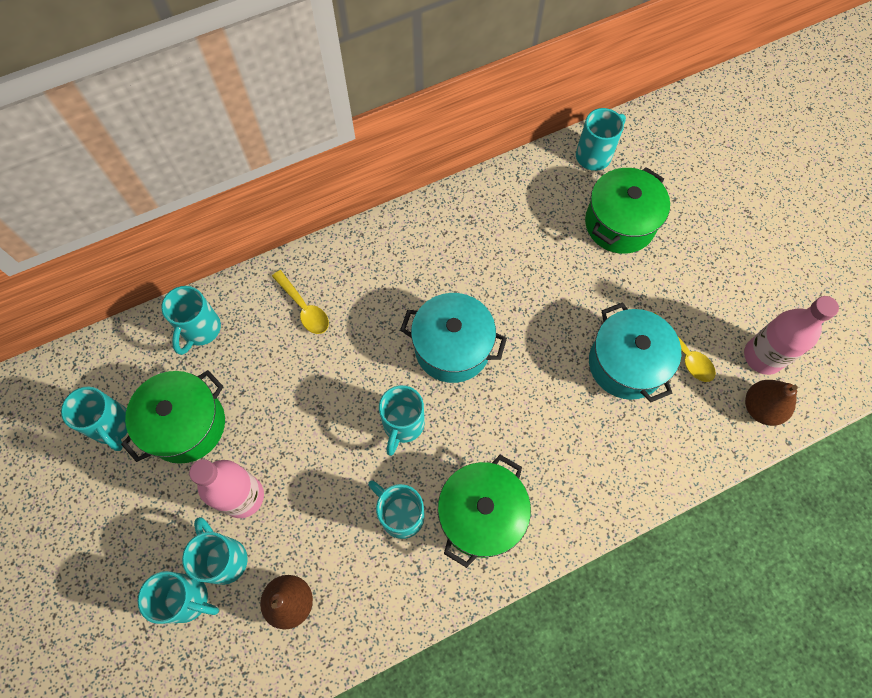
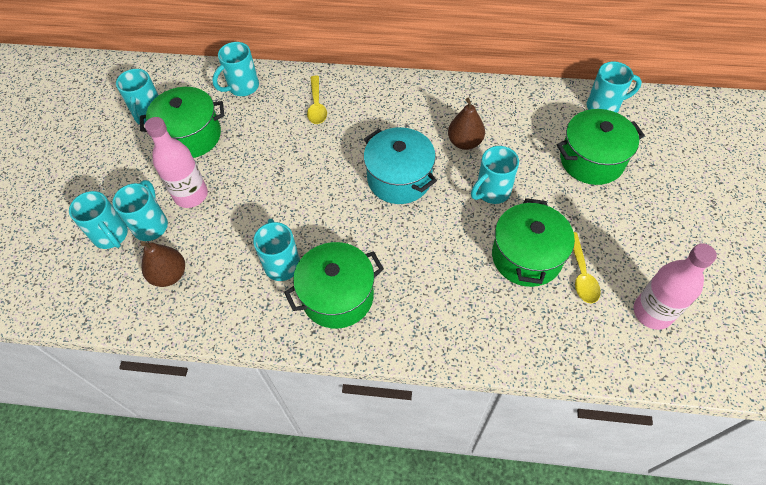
camera: 35 degrees right, 10 degrees down
turquoise mug [379,385,425,456] -> turquoise mug moved to [471,146,519,204]
turquoise pot [589,302,681,402] -> green pot [492,198,575,287]
brown pear [745,380,798,426] -> brown pear moved to [448,98,485,150]

